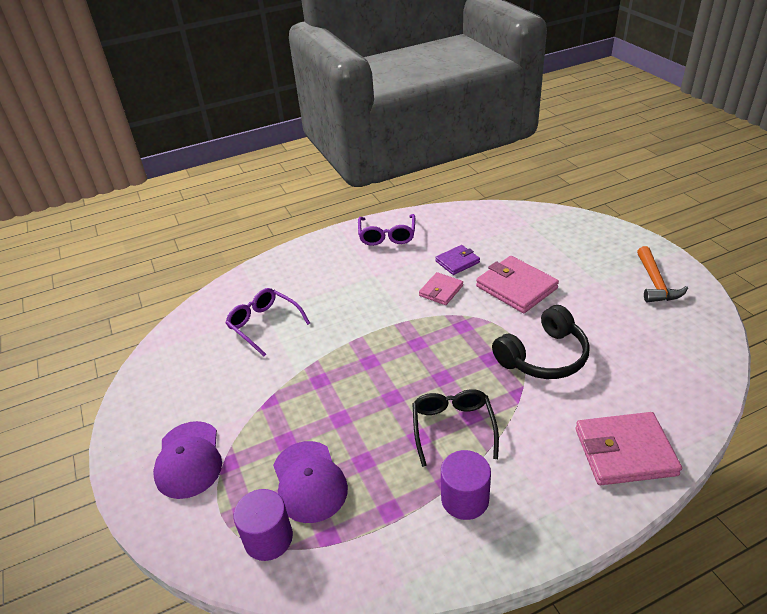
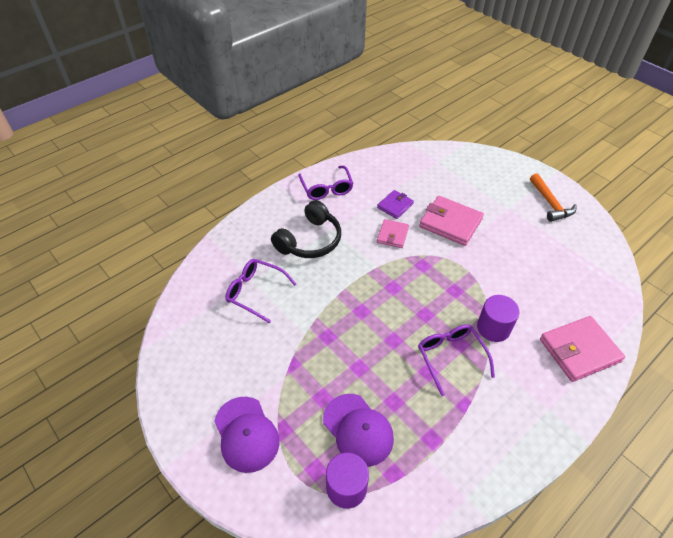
camera: 20 degrees left, 10 degrees up
black glasses [412,389,499,467] -> purple glasses [418,324,495,396]
purple cylinder [441,450,491,520] -> purple cylinder moved to [477,295,519,342]
black headphones [492,305,590,379] -> black headphones moved to [271,200,341,258]

